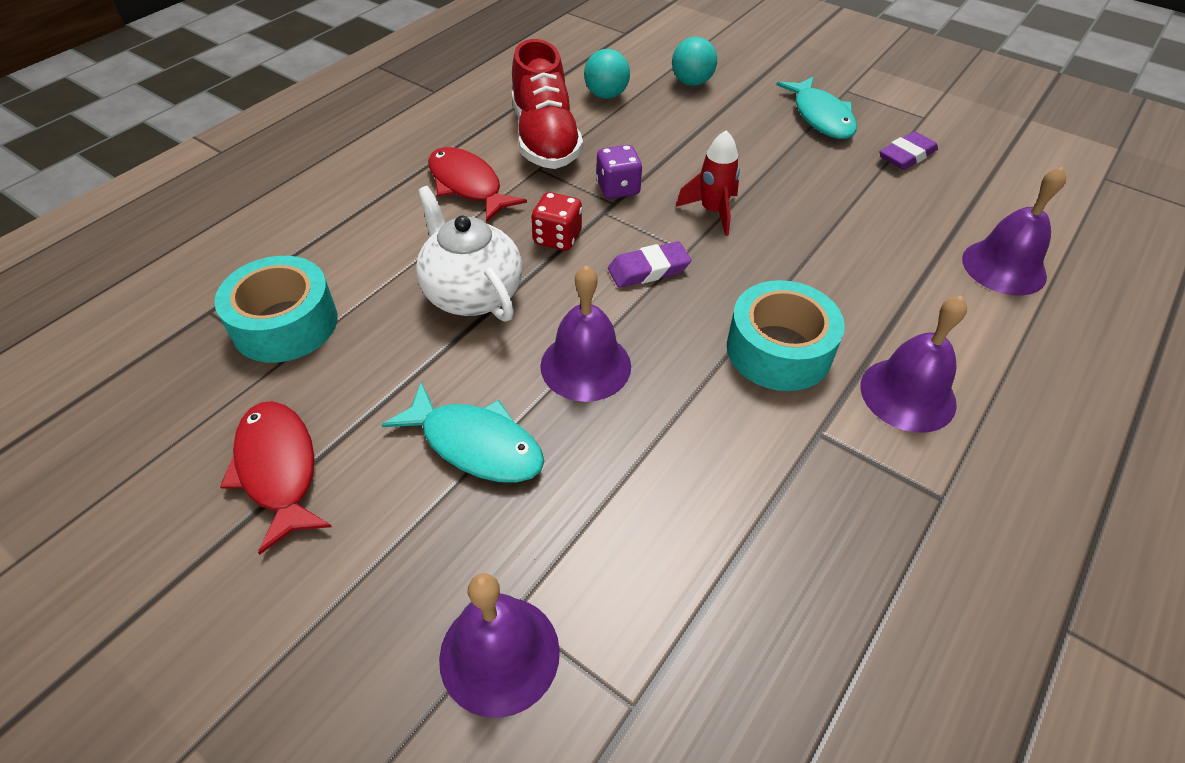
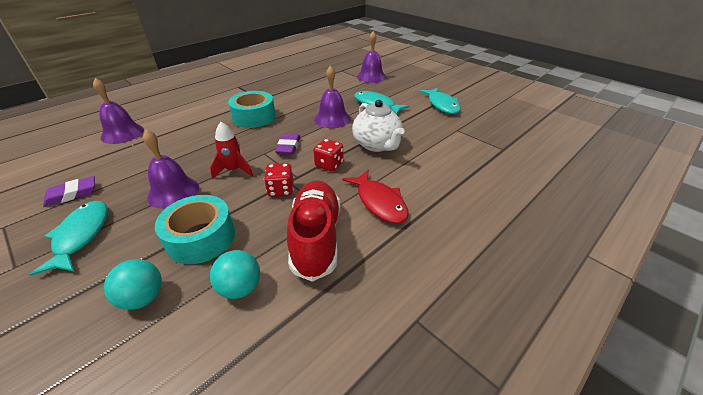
camera: 170 degrees left, 10 degrees down
turquoise tape [214,256,338,363] -> turquoise tape moved to [155,195,235,264]
red fish [220,401,332,555] -> turquoise fish [419,88,461,114]
purple dice [596,145,643,199] -> red dice [264,163,294,197]
purple eraser [608,241,691,288] -> purple eraser turned 75 degrees counterclockwise [275,133,300,155]
purple bell [861,296,967,433] -> purple bell moved to [143,129,199,209]

